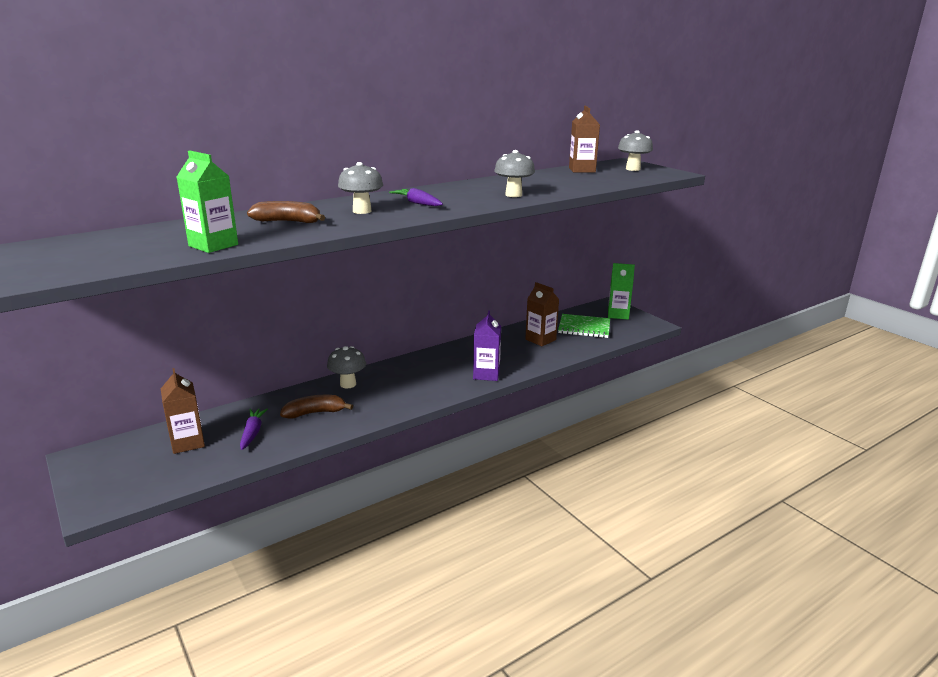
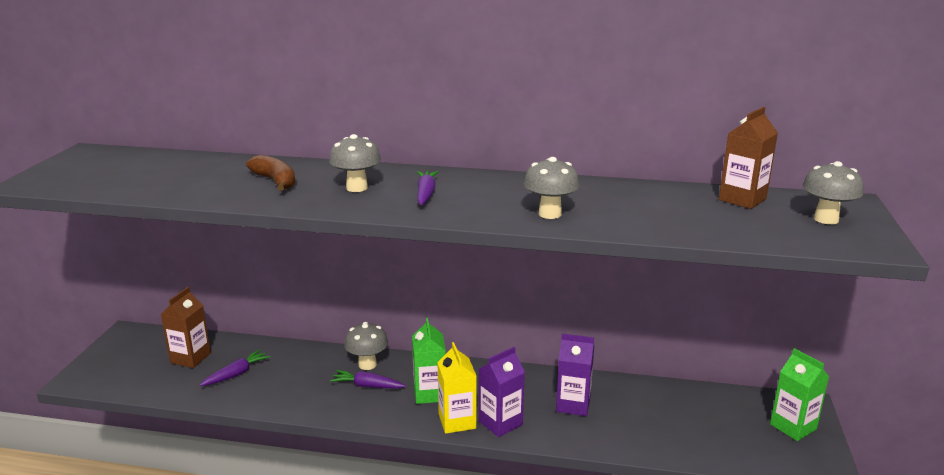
camera: 45 degrees right, 0 degrees up
green carton [177,150,238,253] -> green carton moved to [412,318,446,404]
brown banana [280,395,353,419] -> none
brown carton [525,282,559,346] -> none
green notebook [558,314,610,338] -> none
none -> purple carrot [330,370,406,389]
none -> yellow carton [437,342,477,434]
none -> purple carton [556,334,594,416]

